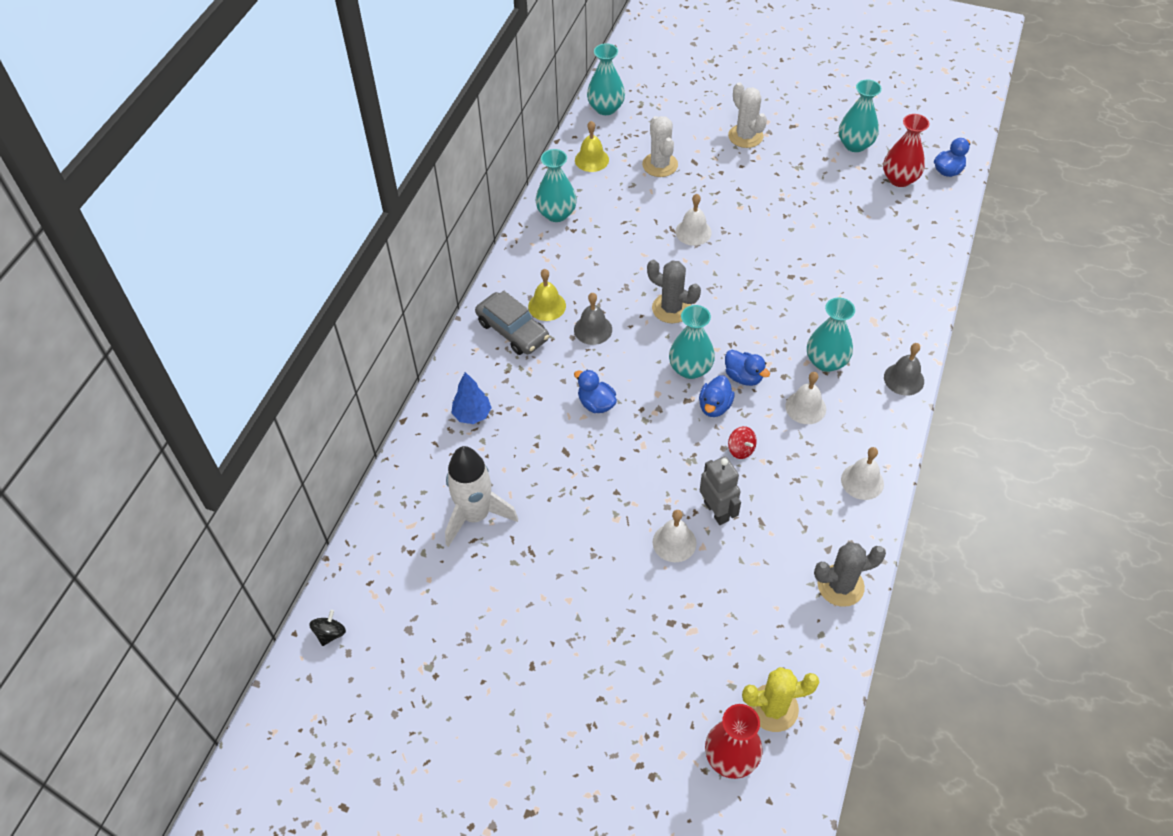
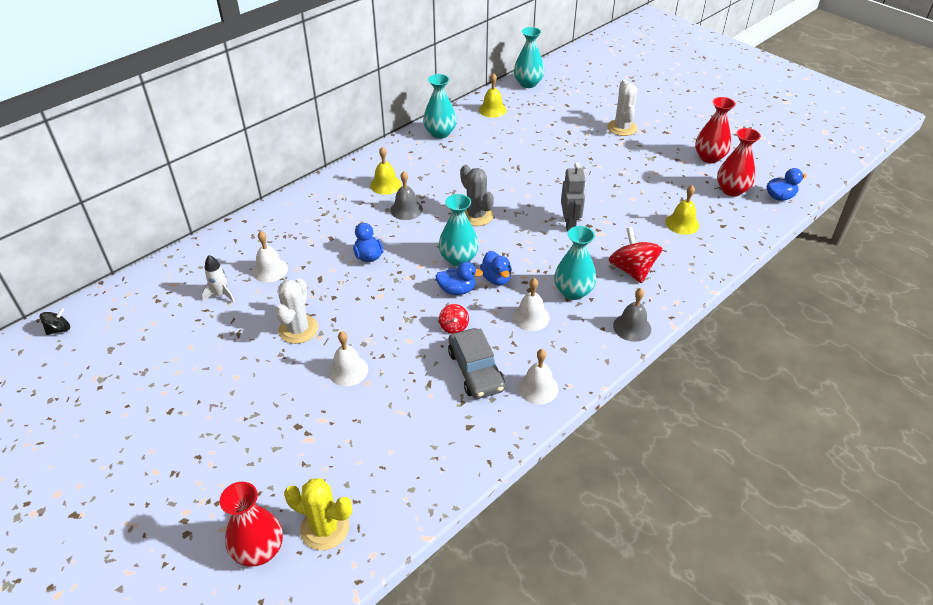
camera: 25 degrees right, 10 degrees down
white rocket [445,446,518,547] -> white rocket [202,255,235,303], size x0.51
blue tree [452,372,492,424] -> none
grey car [475,291,549,355] -> grey car moved to [448,328,505,399]
white cactus [642,116,678,177] -> white cactus moved to [276,278,318,344]
white bell [675,194,712,246] -> white bell moved to [252,231,288,282]
blue duck [699,375,735,417] -> blue duck turned 135 degrees counterclockwise [435,262,483,295]
grey robot [700,456,741,525] -> grey robot moved to [561,163,586,232]
grey cactus [814,542,886,607] -> none
turquoise vase [839,80,882,152] -> red vase [695,97,736,163]
none -> red spinning top [608,227,662,283]
none -> yellow bell [666,185,699,235]

